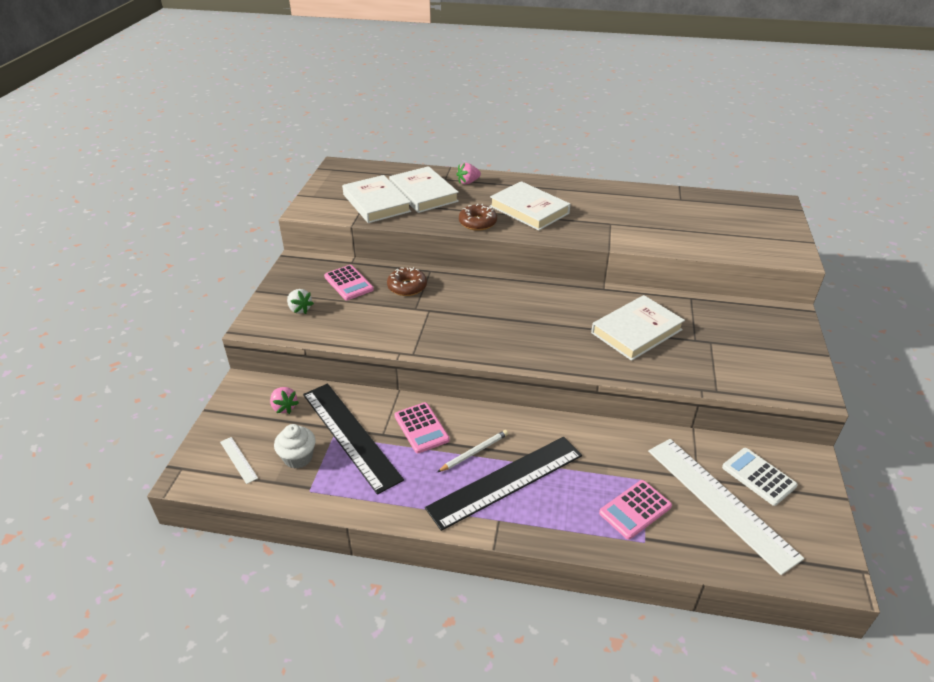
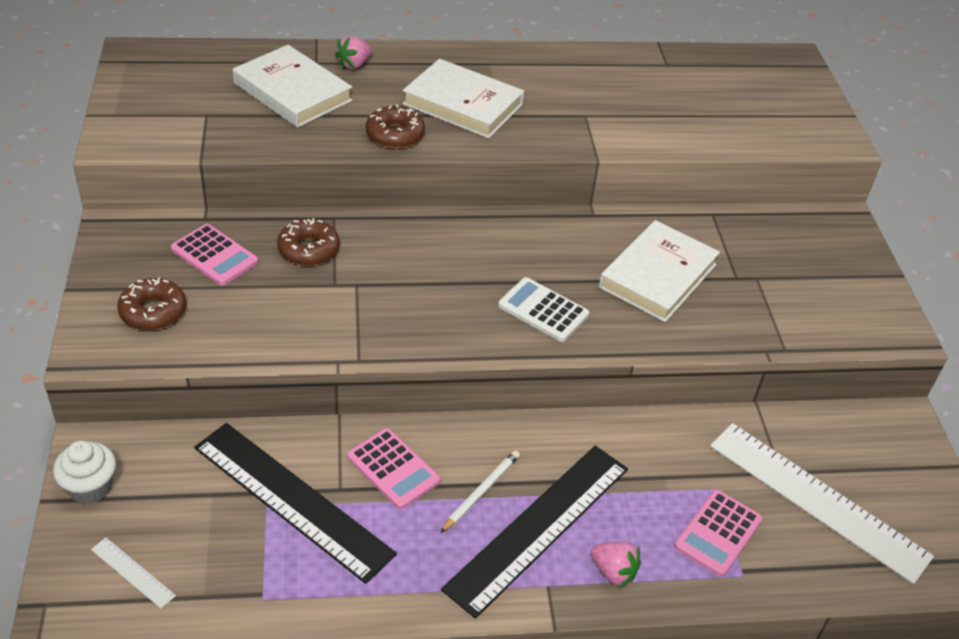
camera: 20 degrees left, 5 degrees up
pink strawberry [270,387,299,414] -> pink strawberry moved to [591,542,641,588]
white cupcake [274,424,316,469] -> white cupcake moved to [53,440,116,504]
white strawberry [287,289,314,314] -> brown donut [117,277,186,330]
white book [342,175,411,223] -> none
white calculator [722,448,797,506] -> white calculator moved to [498,277,589,342]

